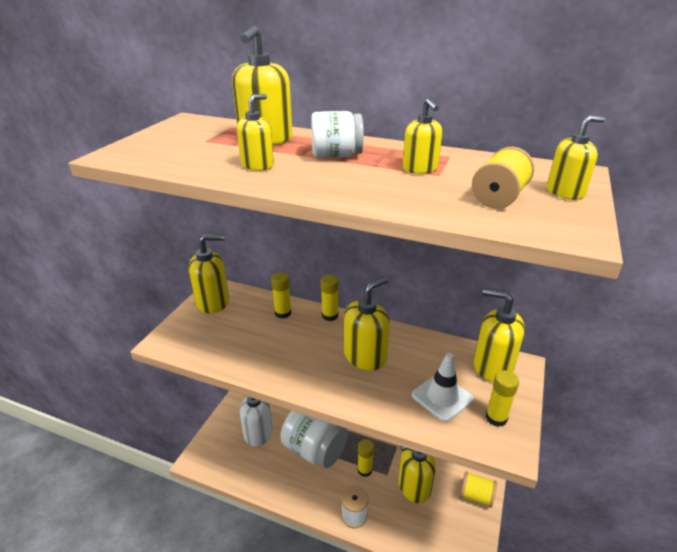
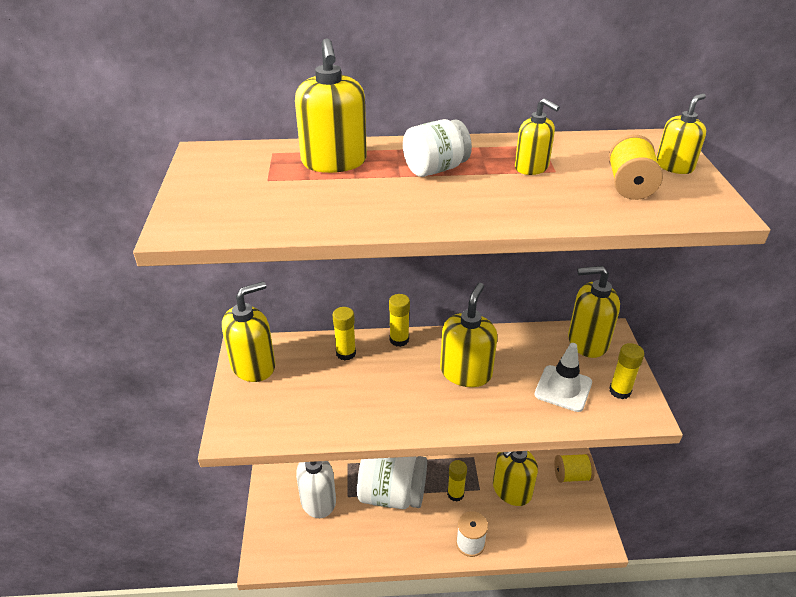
camera: 25 degrees left, 5 degrees up
yellow soap dispenser [237,94,274,171] -> none

